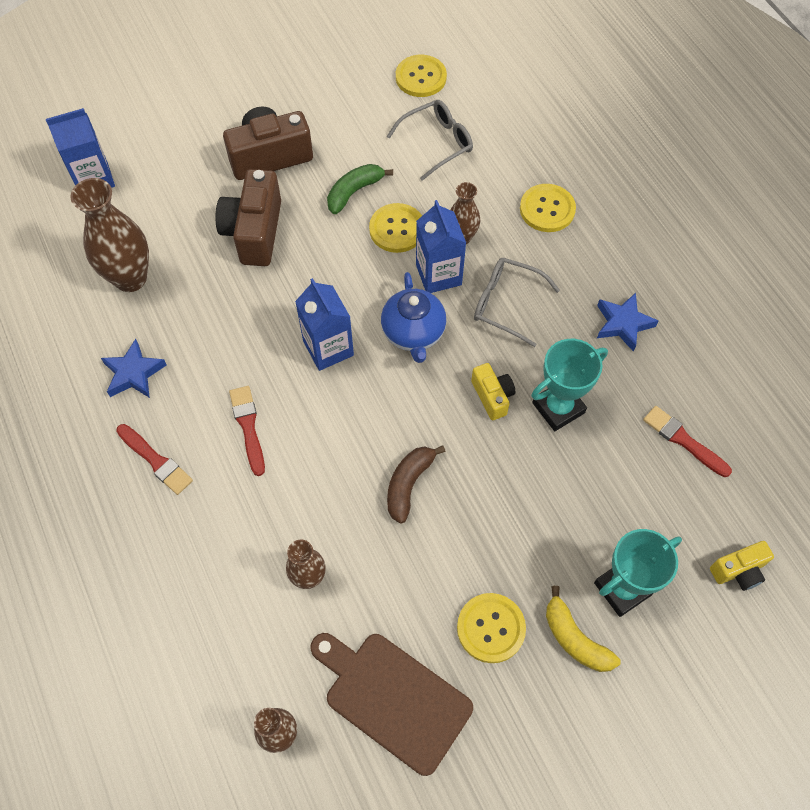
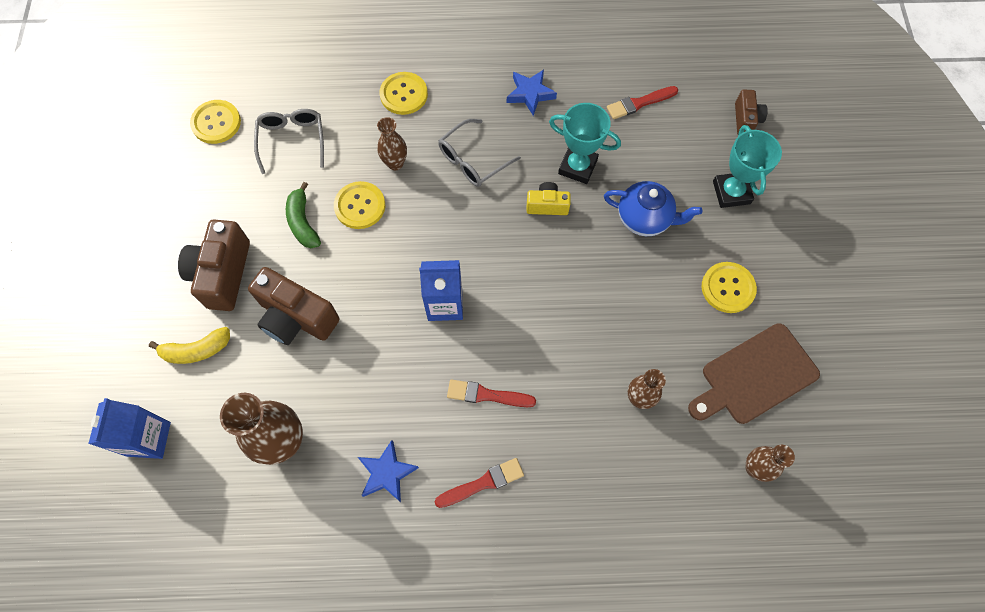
camera: 65 degrees left, 5 degrees up
blue teapot [381,272,446,363] -> blue teapot moved to [604,181,702,236]
brown banana [387,445,446,524] -> none
blue carton [416,200,466,293] -> none
turquoise trophy [531,339,608,431] -> turquoise trophy turned 60 degrees counterclockwise [549,103,621,184]
yellow banana [546,586,621,672] -> yellow banana moved to [149,327,230,364]
yellow camera [710,541,774,591] -> brown camera [735,90,768,134]

